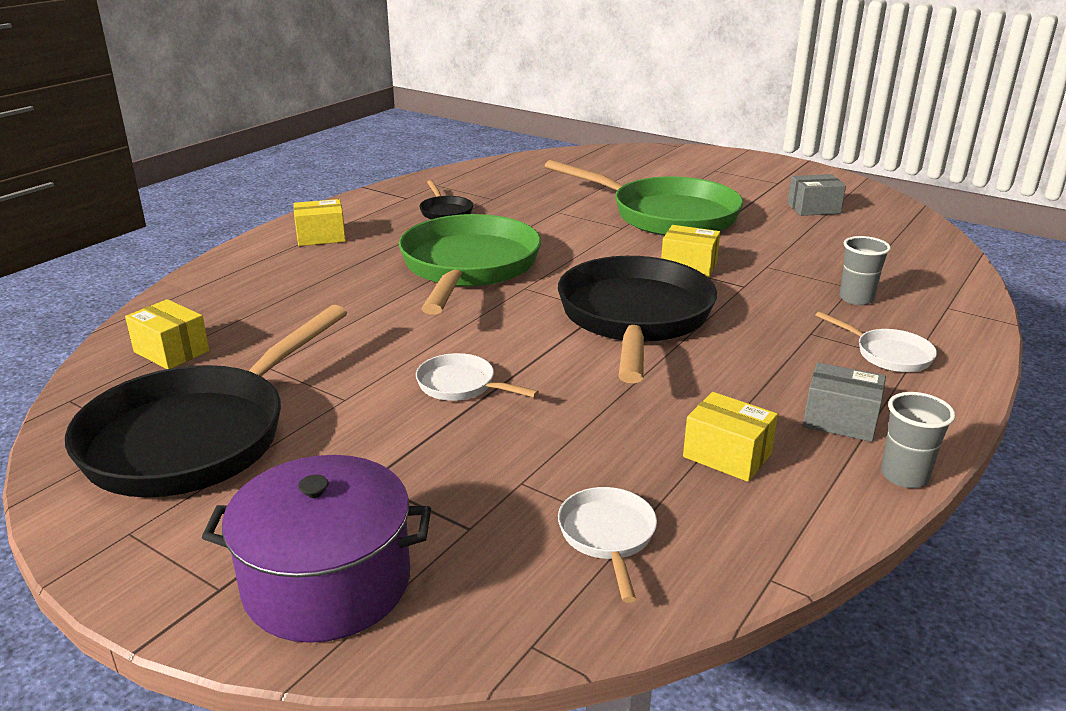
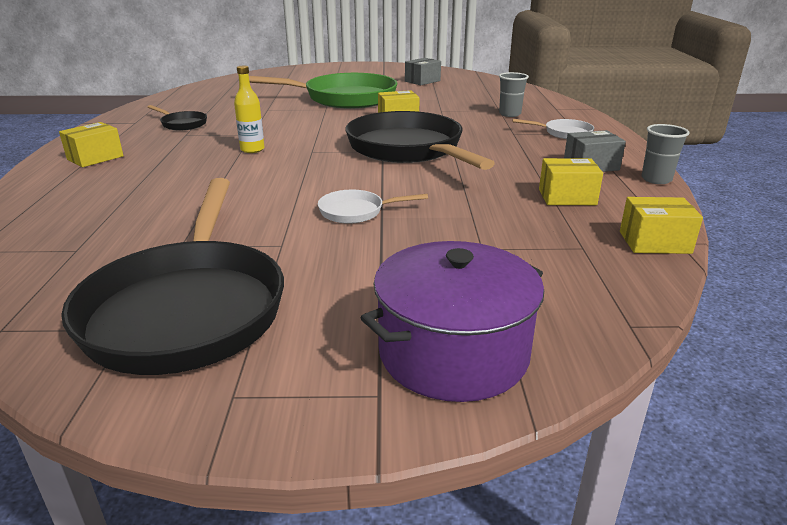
camera: 35 degrees left, 0 degrees up
yellow box [125,299,209,369] -> yellow box moved to [620,197,703,254]
green pan [399,214,541,315] -> yellow bottle [234,66,265,153]
white pan [558,487,657,603] -> none

